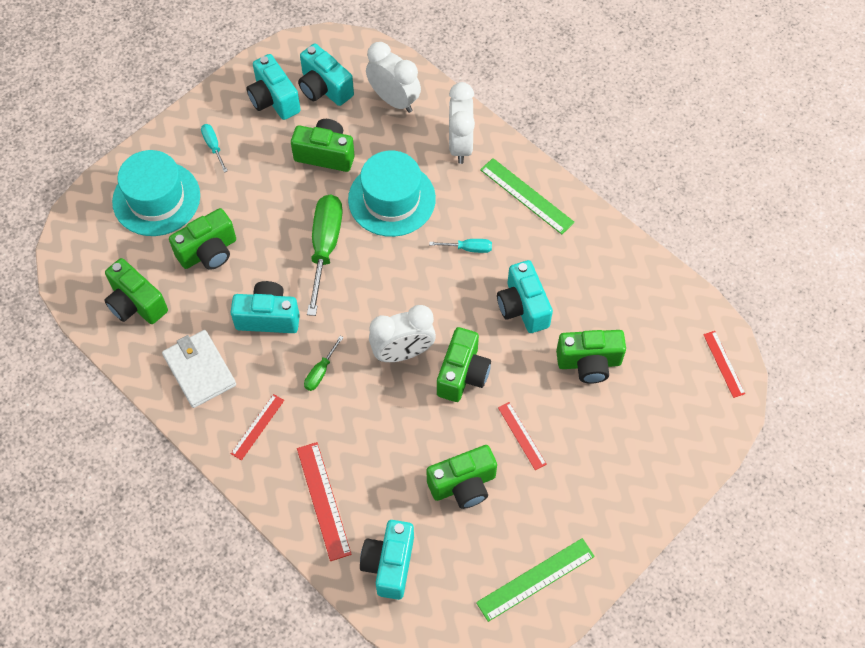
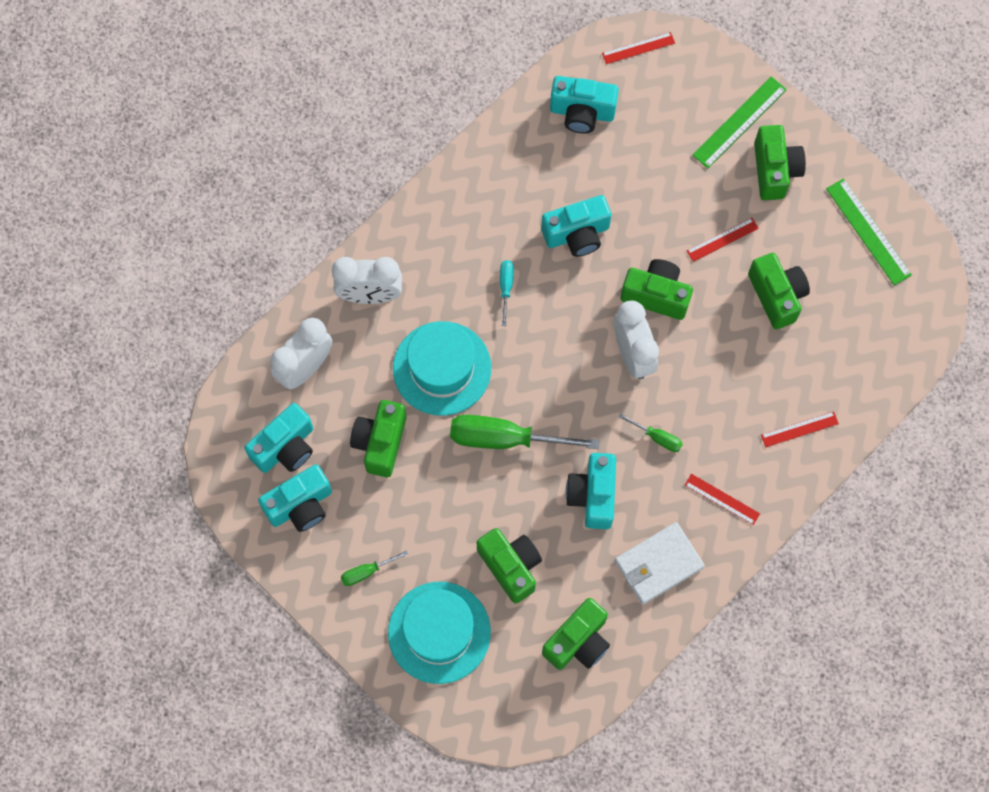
camera: 90 degrees left, 10 degrees up
turquoise screwdriver [201,124,228,173] -> green screwdriver [341,550,408,586]
red ruler [297,442,352,561] -> red ruler [761,411,839,447], size x0.63
turquoise camera [360,520,414,600] -> turquoise camera moved to [550,76,619,133]
green ruler [480,158,575,234] -> green ruler moved to [692,76,787,169]
green camera [556,330,626,384] -> green camera moved to [754,125,806,200]

